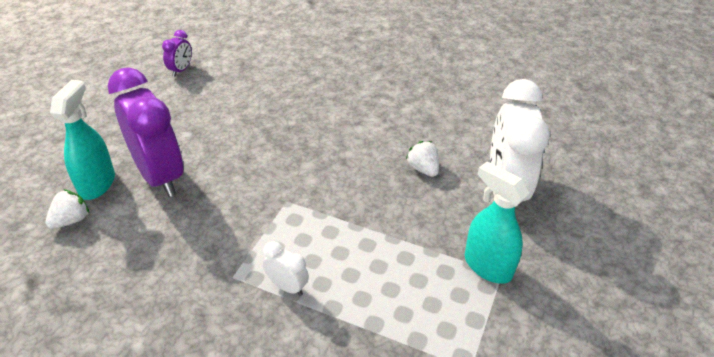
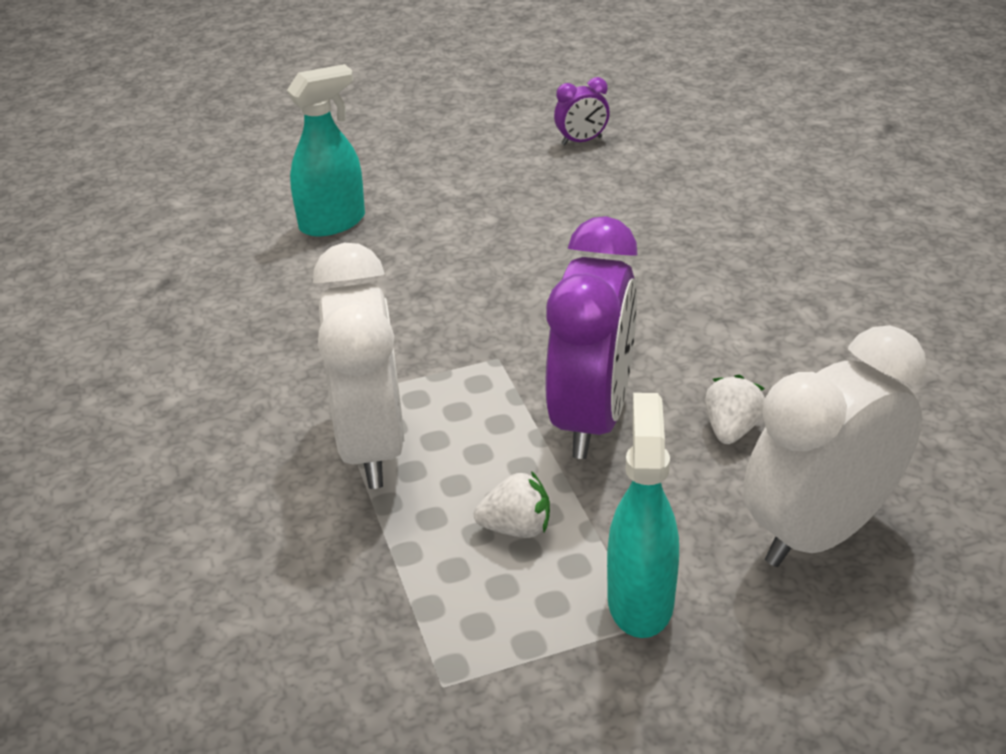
camera: 50 degrees right, 5 degrees down
white strawberry [46,189,89,229] -> white strawberry moved to [474,471,550,538]
purple clock [108,67,183,197] -> purple clock moved to [545,216,638,459]
white clock [263,241,309,296] -> white clock [313,242,404,489], size x2.29

